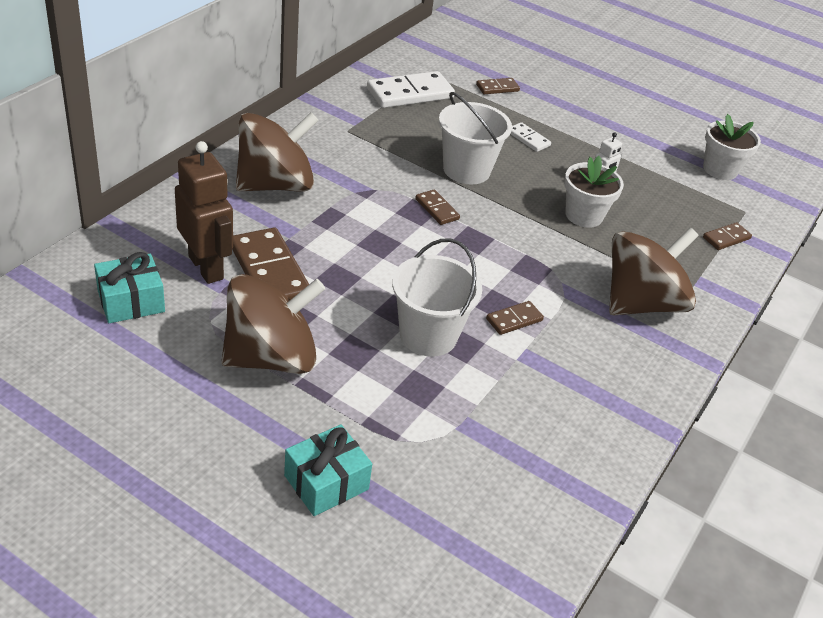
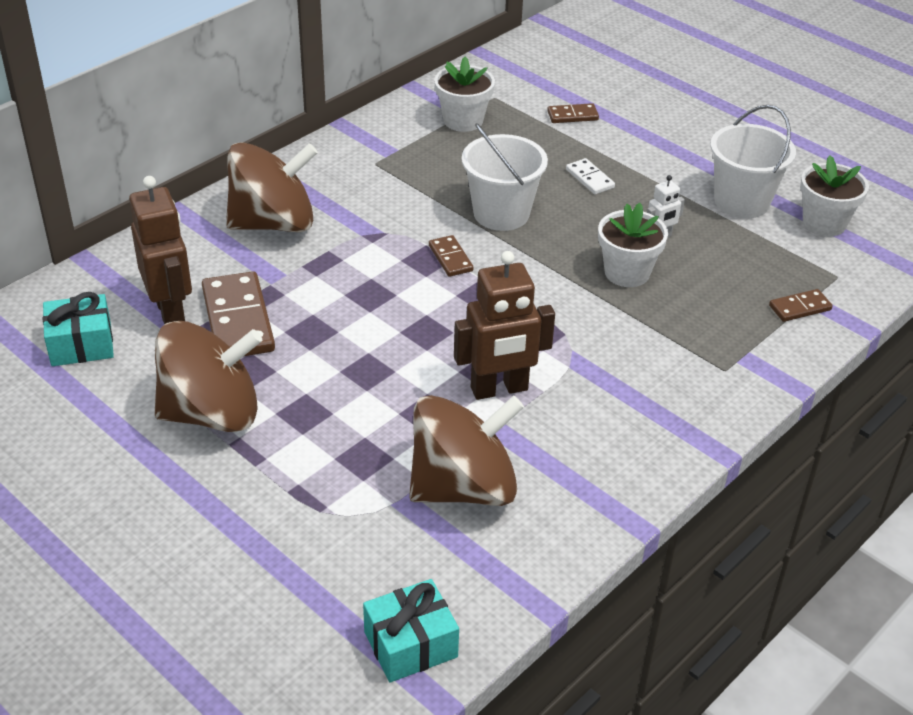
camera: 15 degrees right, 0 degrees up
turquoise gift [284,424,372,516] -> turquoise gift moved to [363,579,459,682]
white domino [367,71,455,108] -> white flower pot [434,57,495,132]
white bucket [392,238,482,357] -> white bucket moved to [710,105,796,218]
brown domino [486,301,544,335] -> brown robot [454,251,555,400]
brown spinning top [609,227,699,315] -> brown spinning top moved to [409,395,524,506]

